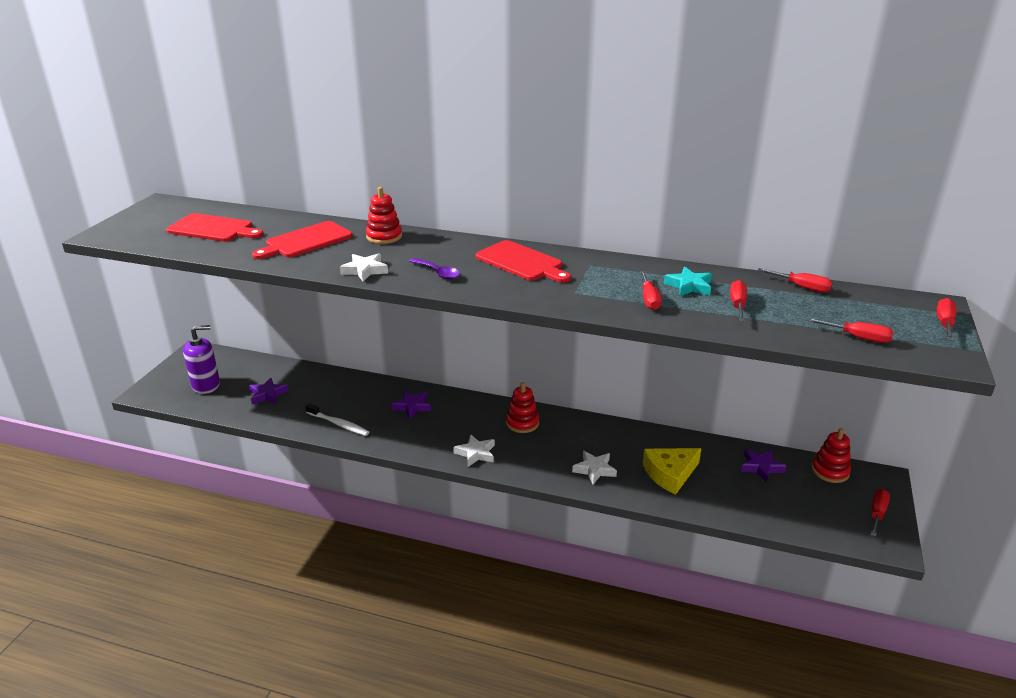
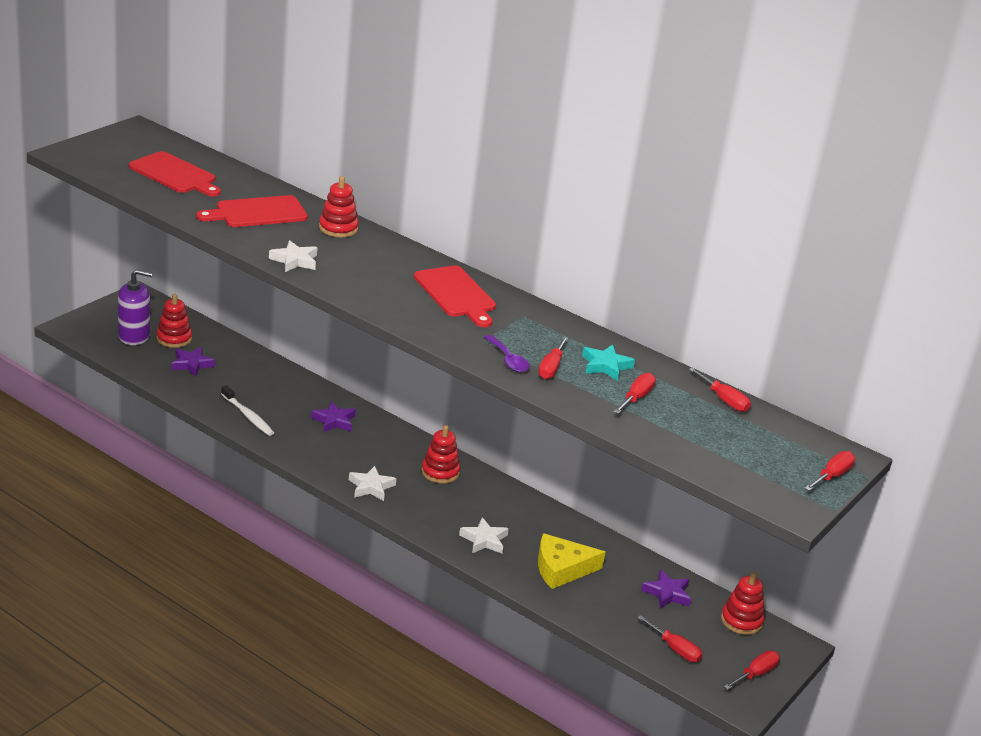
camera: 15 degrees right, 0 degrees up
purple spoon [409,258,460,279] -> purple spoon moved to [484,335,530,372]
red screwdriver [806,318,893,343] -> red screwdriver moved to [637,615,703,662]
none -> red stacking toy [156,294,192,348]

